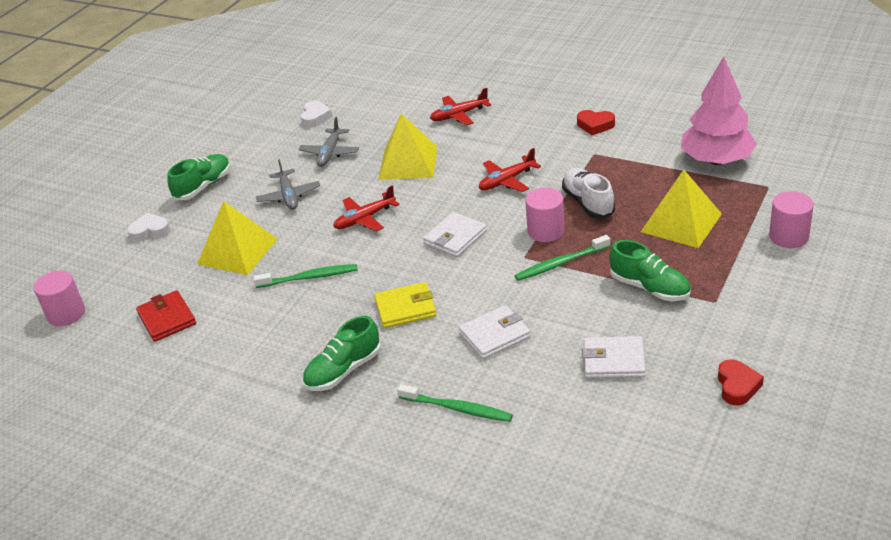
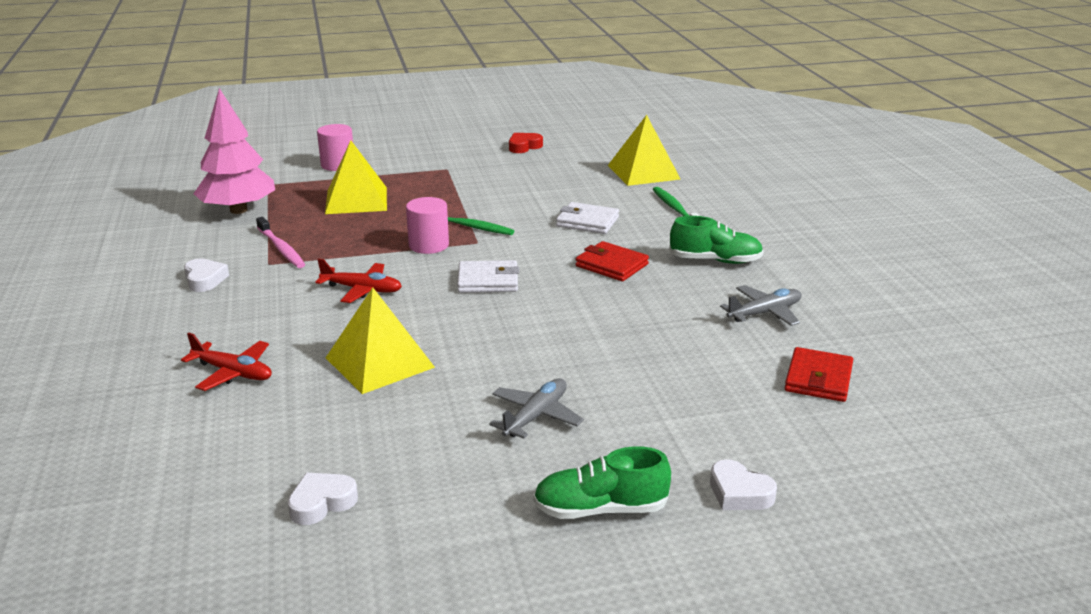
camera: 135 degrees left, 10 degrees down
pink cylinder [34,270,85,326] -> none
yellow pyramid [197,201,277,275] -> yellow pyramid moved to [608,115,680,186]
green toothbrush [254,264,358,288] -> none
grey plane [298,117,359,167] -> grey plane moved to [720,285,802,326]
red plane [333,185,400,231] -> none
yellow wallet [374,282,436,328] -> red wallet [576,241,649,281]
white shoe [562,168,615,218] -> none
red heart [577,110,615,135] -> white heart [184,258,229,292]
white wallet [582,336,646,379] -> none
green shoe [609,240,691,301] -> none
none -> pink toothbrush [256,217,305,268]

